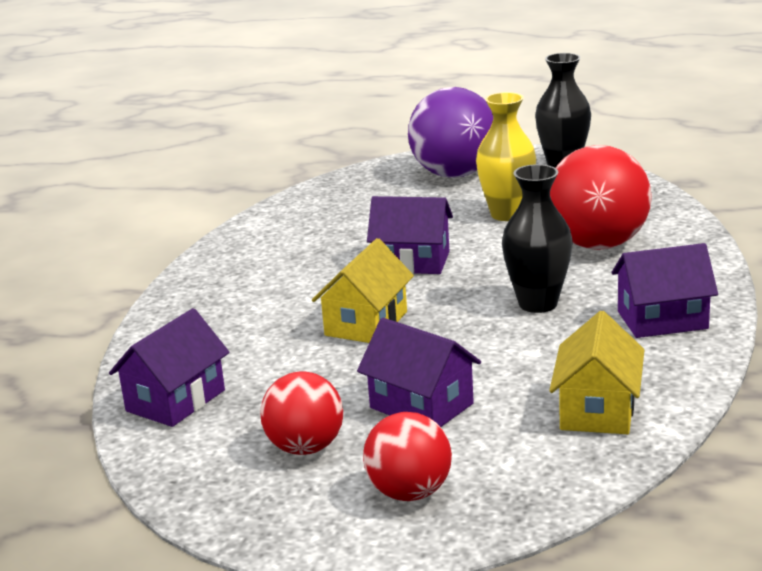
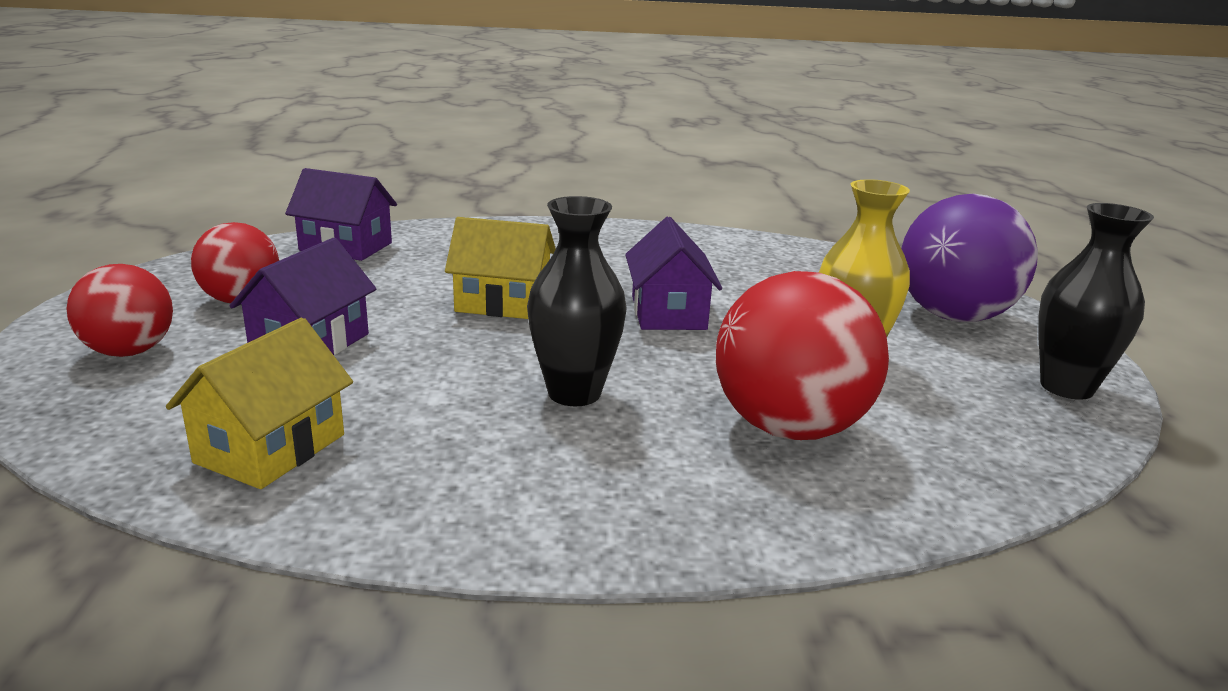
camera: 70 degrees right, 0 degrees up
yellow house [549,311,644,434] -> yellow house turned 60 degrees counterclockwise [166,317,353,489]
purple house [611,243,718,338] -> none

